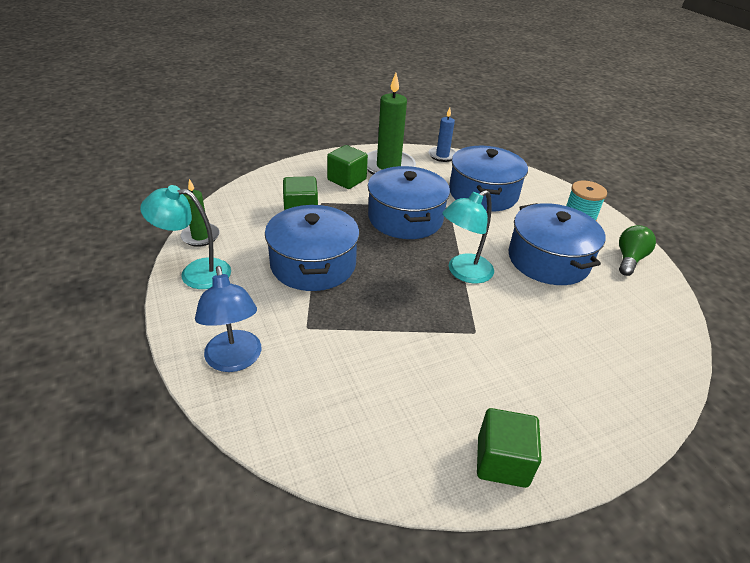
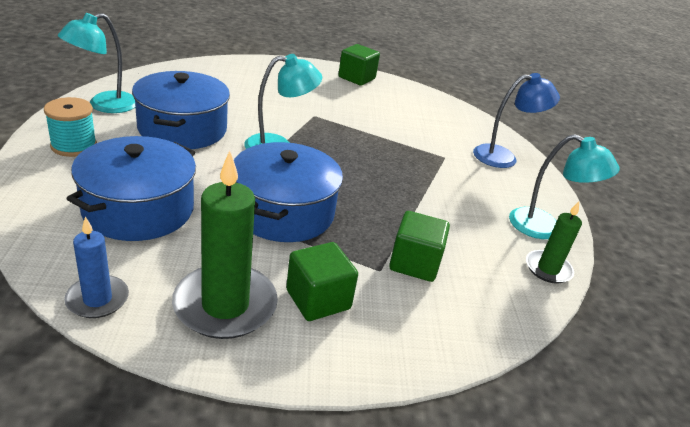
camera: 160 degrees left, 5 degrees down
blue lamp [195,266,261,372] -> blue lamp turned 75 degrees clockwise [473,73,560,168]
blue pot [265,205,359,291] -> none
green light bulb [619,225,656,276] -> turquoise lamp [58,13,135,113]

